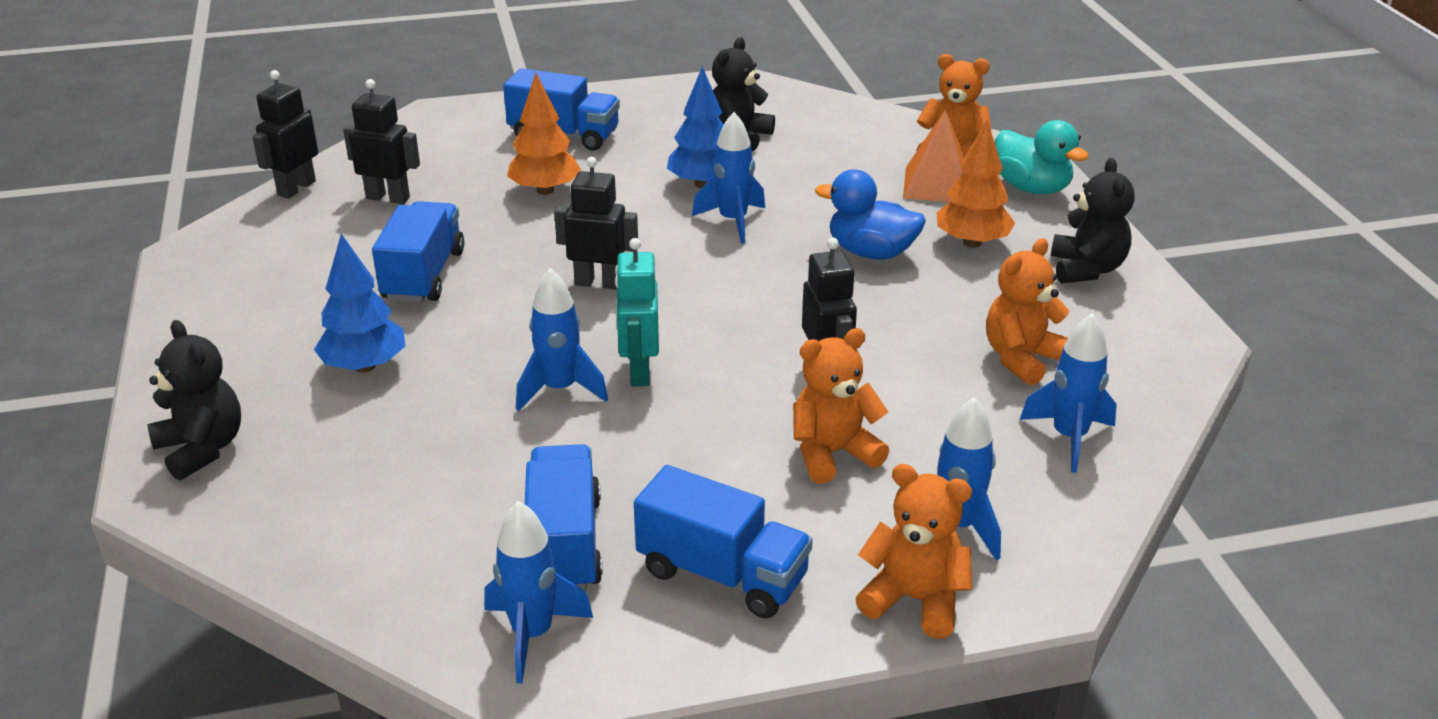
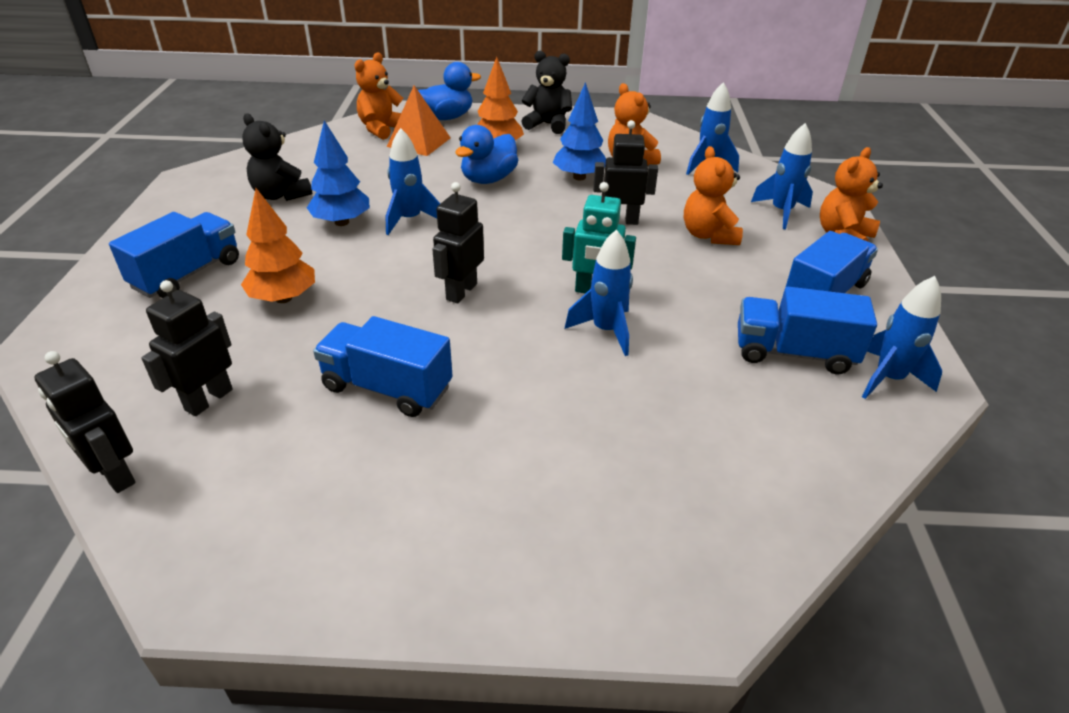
camera: 75 degrees left, 5 degrees up
black teddy bear [147,320,241,481] -> none
blue tree [314,234,405,373] -> blue tree moved to [553,82,606,180]
turquoise duck [995,120,1089,194] -> blue duck [418,62,481,120]

